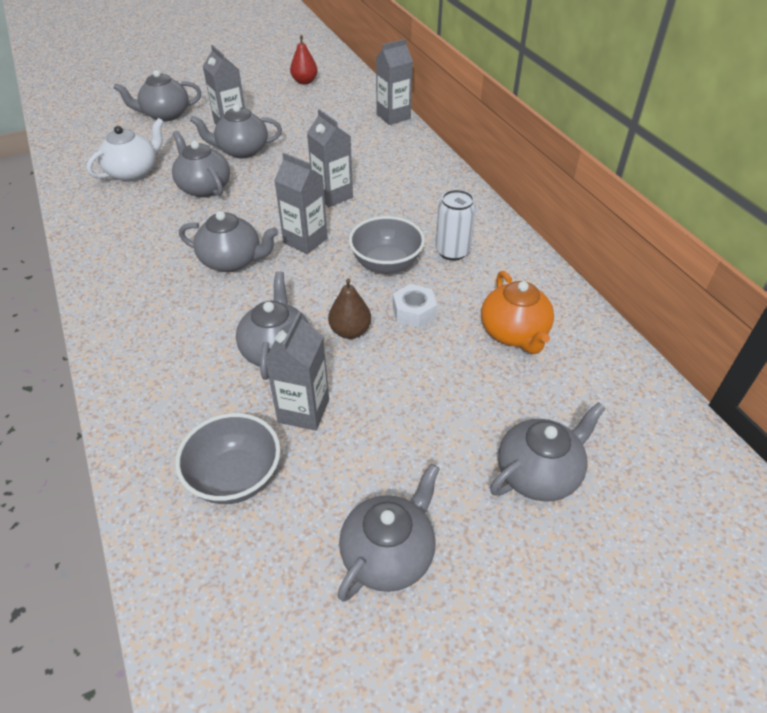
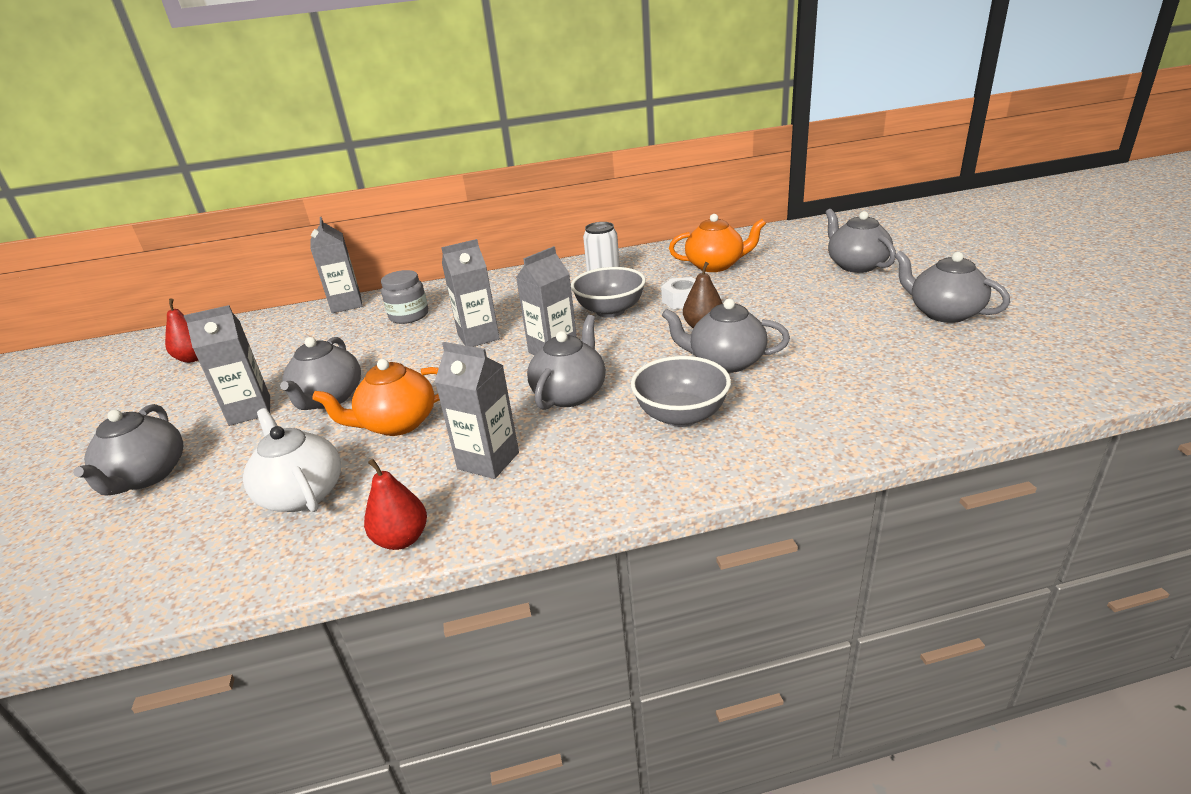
camera: 75 degrees left, 15 degrees down
grey teapot [172,131,230,197] -> orange teapot [312,359,440,436]
grey bowl [175,413,281,504] -> grey bowl moved to [631,356,731,427]
grey carton [265,312,329,431] -> grey carton moved to [435,342,519,479]
none -> red pear [364,459,427,550]
none -> grey jar [381,270,428,324]

